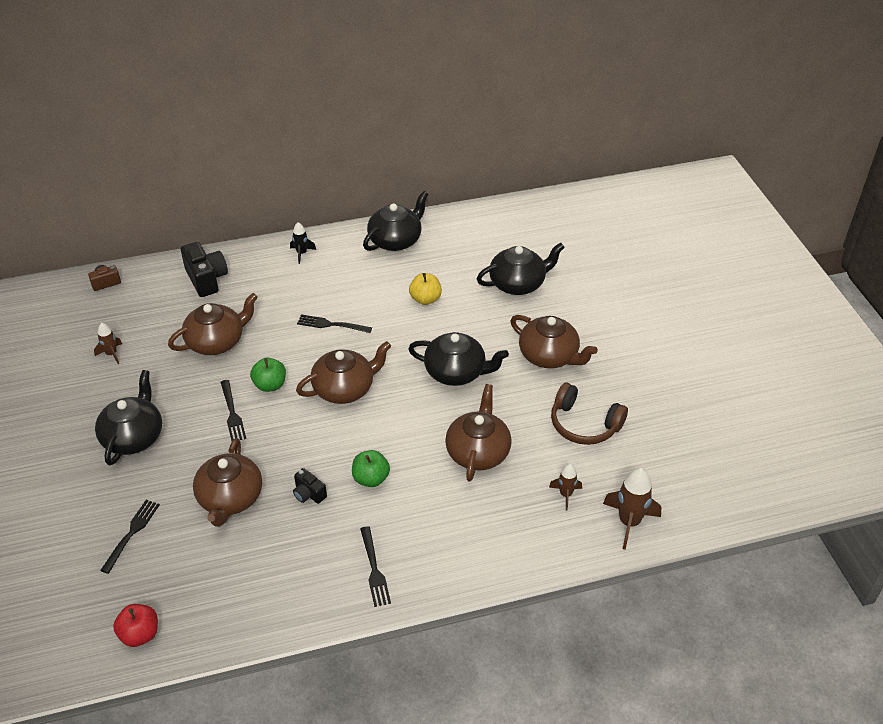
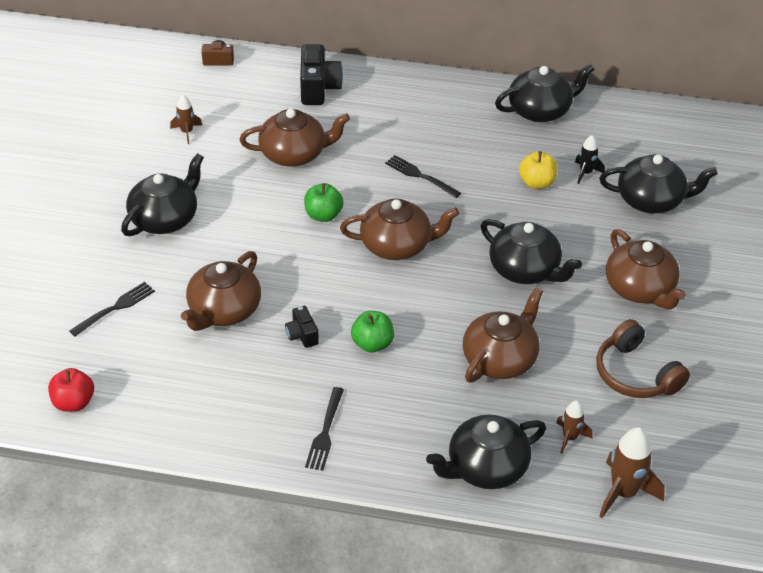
camera: 25 degrees right, 0 degrees up
black fork [220,380,246,441] -> none
black rocket [290,222,316,264] -> black rocket moved to [575,135,605,184]
none -> black teapot [426,415,546,489]

